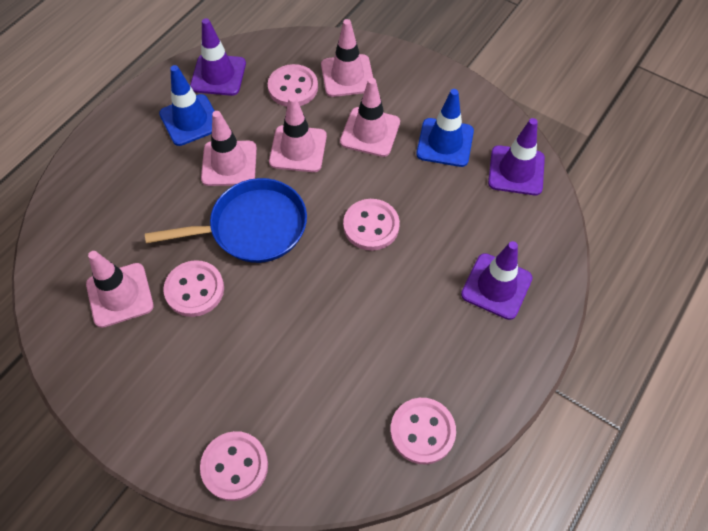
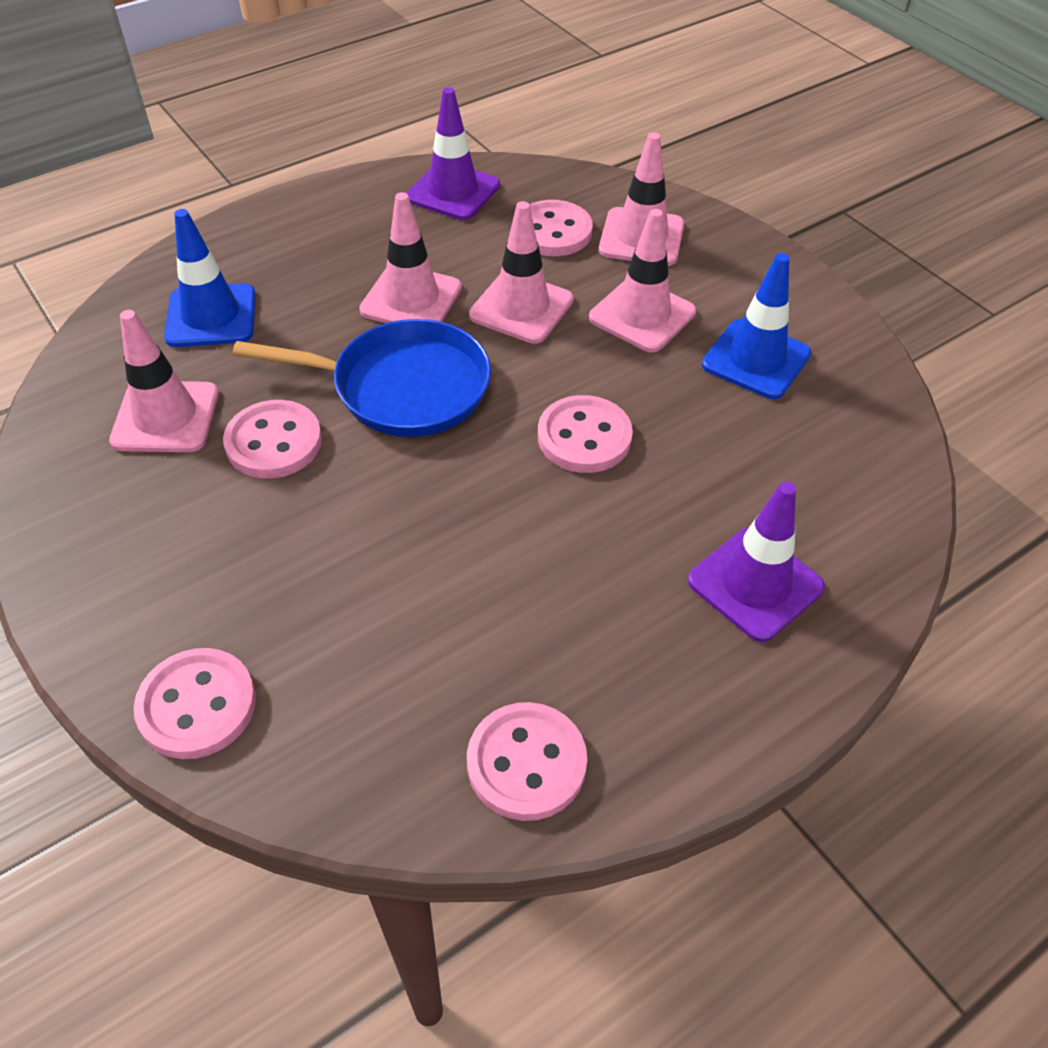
camera: 20 degrees right, 10 degrees down
blue traffic cone [159,65,215,146] -> blue traffic cone moved to [164,209,256,347]
purple traffic cone [488,118,545,195] -> none

